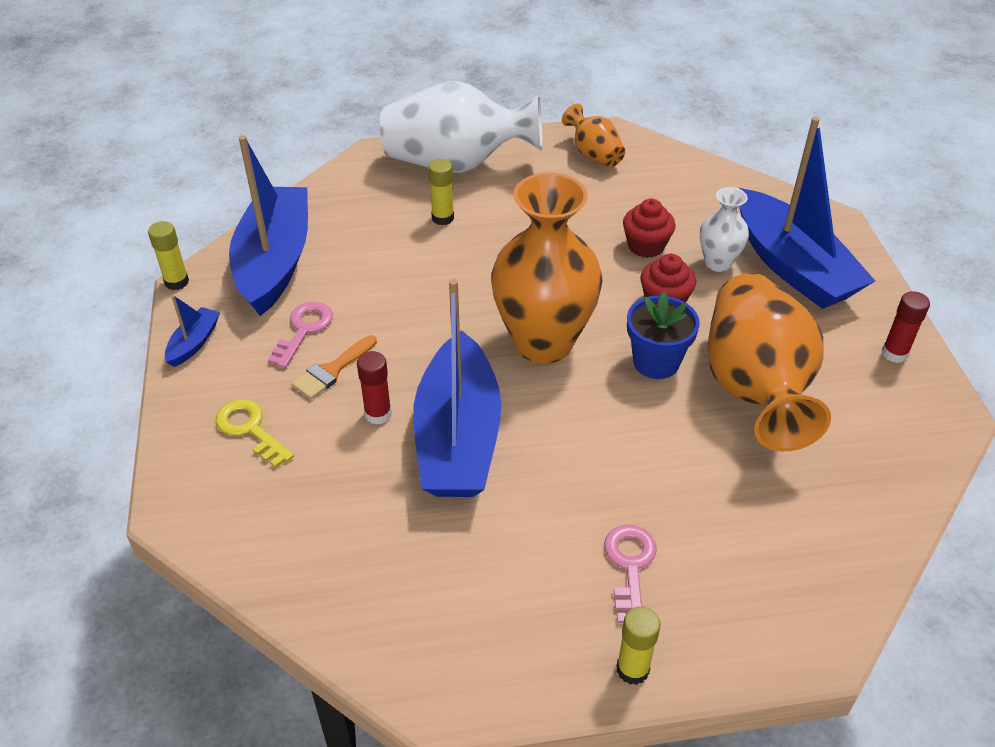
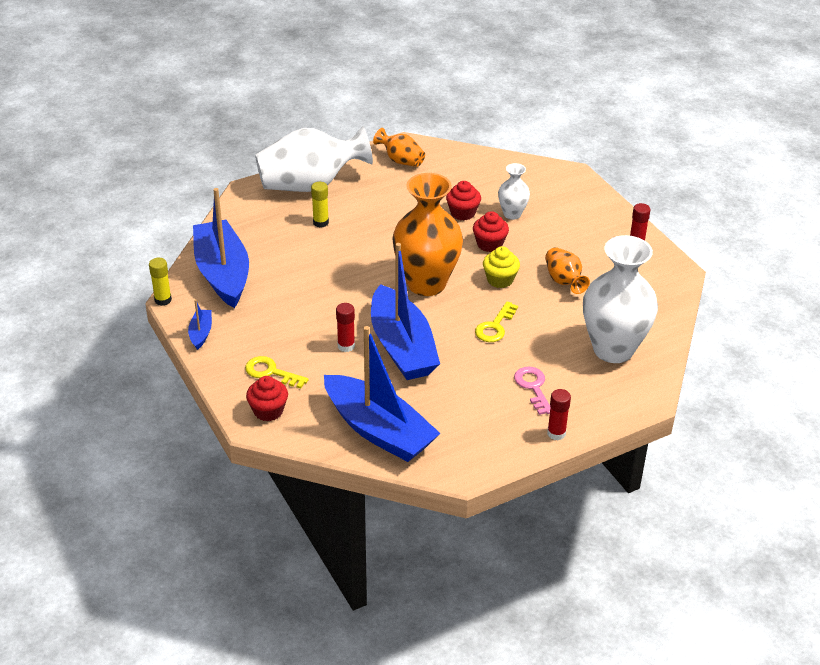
camera: 20 degrees left, 5 degrees down
pink key [268,302,333,368] -> none
orange brush [291,335,377,399] -> none
yellow glue stick [617,606,661,685] -> red glue stick [547,389,571,440]
blue flower pot [627,292,700,379] -> yellow cupcake [483,246,520,288]
orange vase [707,273,831,451] -> orange vase [545,247,590,294], size x0.49
blue boat [739,117,875,309] -> blue boat moved to [324,326,441,462]
none -> red cupcake [246,376,288,421]
none -> yellow key [475,301,518,342]
none -> white vase [583,235,658,363]

